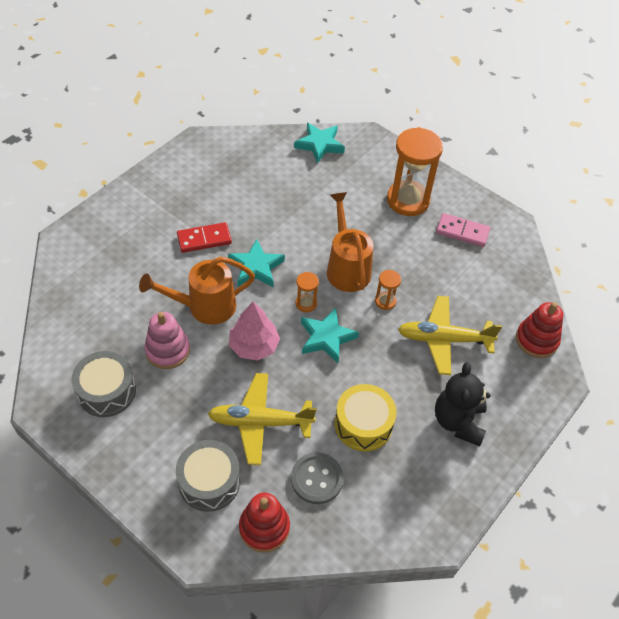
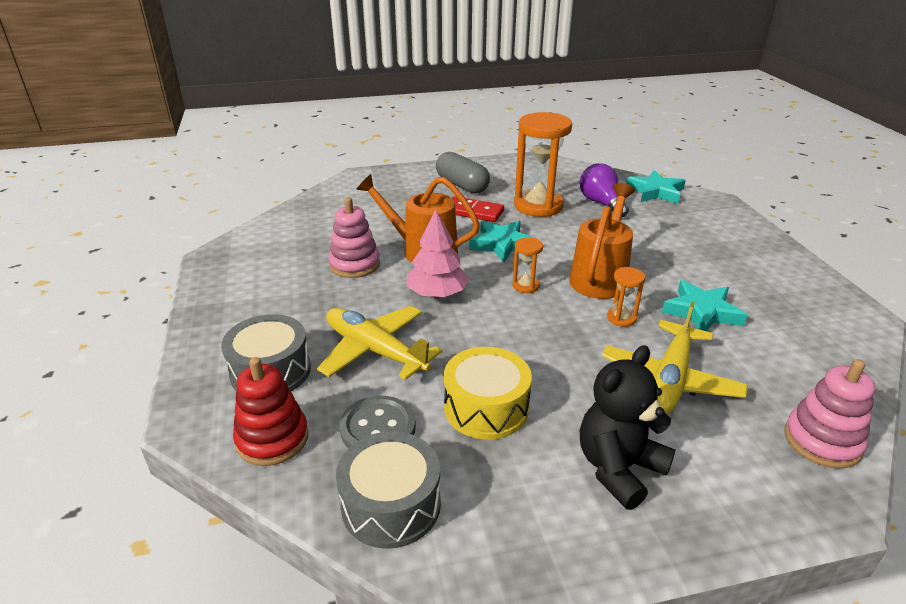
camera: 40 degrees right, 20 degrees down
grey drum [72,351,136,417] -> grey drum moved to [336,431,441,549]
turquoise star [301,308,359,363] -> turquoise star moved to [662,280,748,331]
orange hourglass [387,127,443,216] -> orange hourglass moved to [514,112,572,217]
yellow plane [398,296,502,375] -> yellow plane turned 105 degrees counterclockwise [602,302,748,414]
pink domino [436,213,490,247] -> none
red stacking toy [516,302,563,358] -> pink stacking toy [784,359,875,469]
none -> grey capsule [436,152,490,193]
none -> purple light bulb [580,163,629,218]

